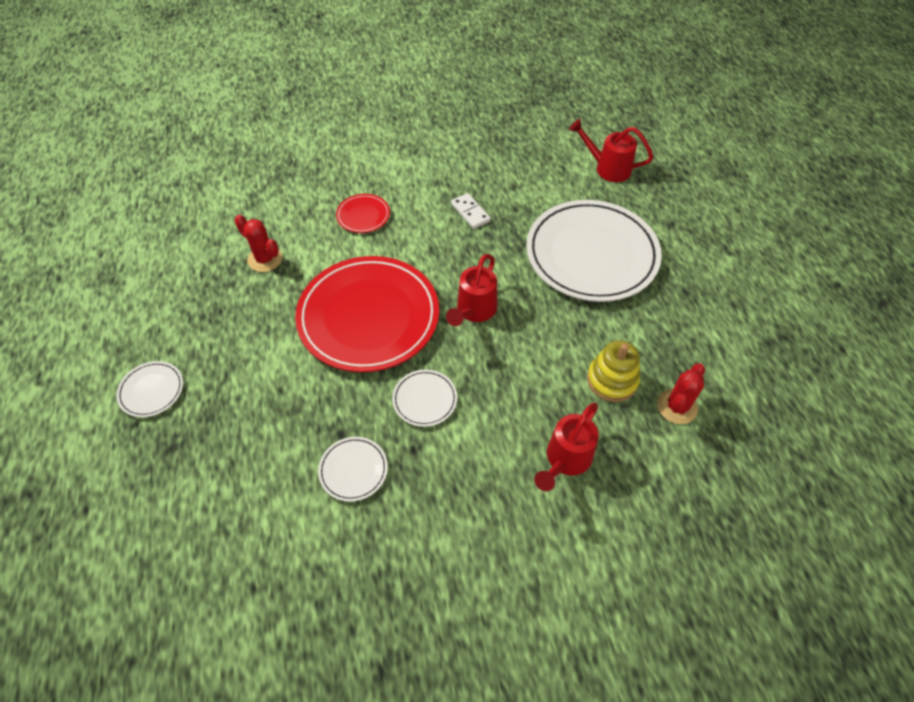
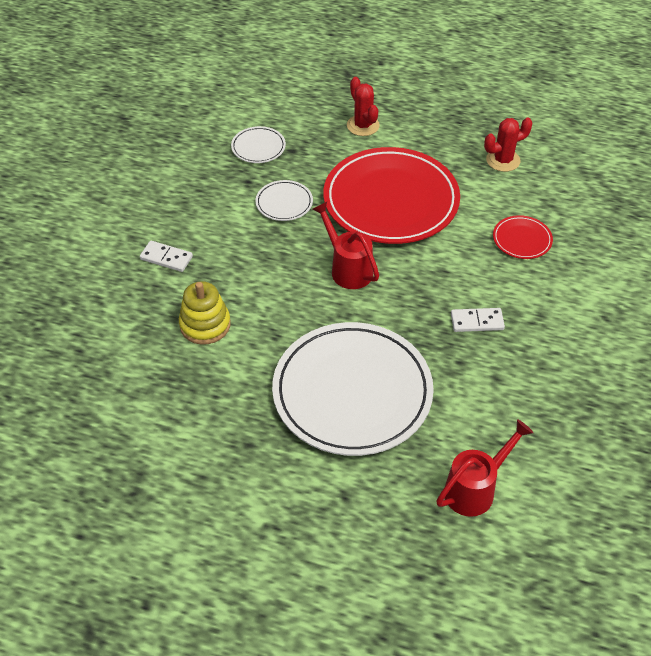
camera: 120 degrees right, 5 degrees down
white plate [116,361,183,417] -> none
red watering can [534,403,599,491] -> white domino [140,241,193,272]
red cactus [657,363,705,424] -> red cactus moved to [347,77,380,136]

